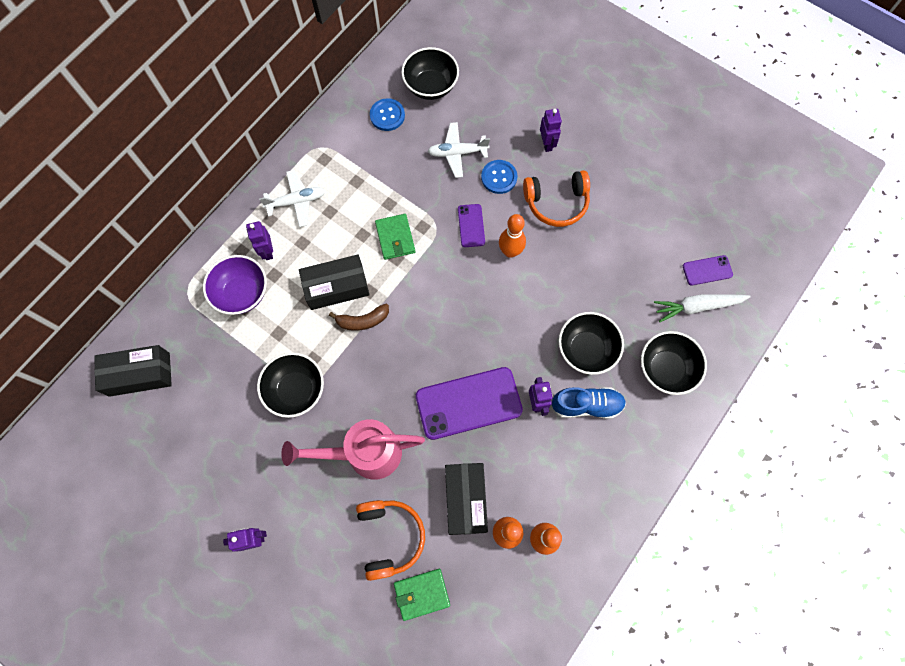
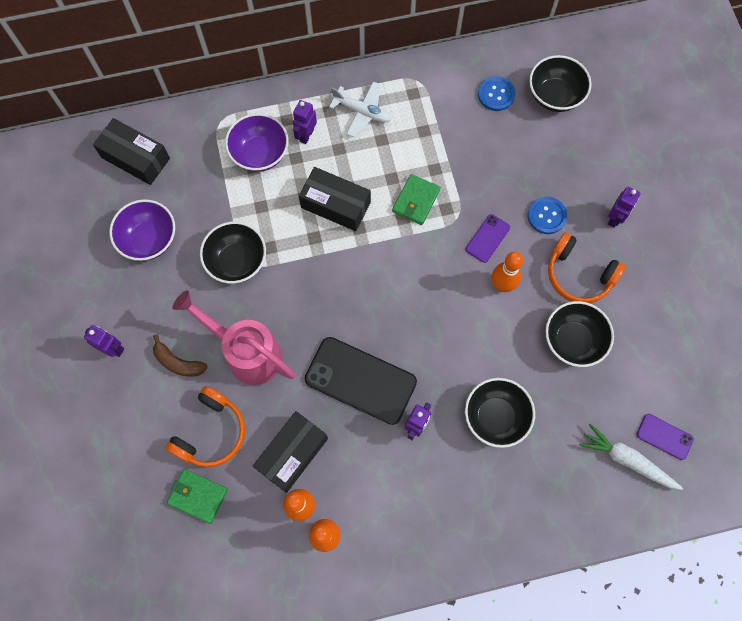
camera: 40 degrees right, 0 degrees up
brown banana [329,304,389,331] -> brown banana moved to [153,334,208,377]
purple phone [416,367,523,440] -> black phone [305,337,417,425]
white plane [428,122,490,178] -> none
blue shoe [552,387,626,419] -> none
black bowl [641,331,707,395] -> black bowl moved to [545,301,614,367]
none -> purple bowl [109,199,175,261]

